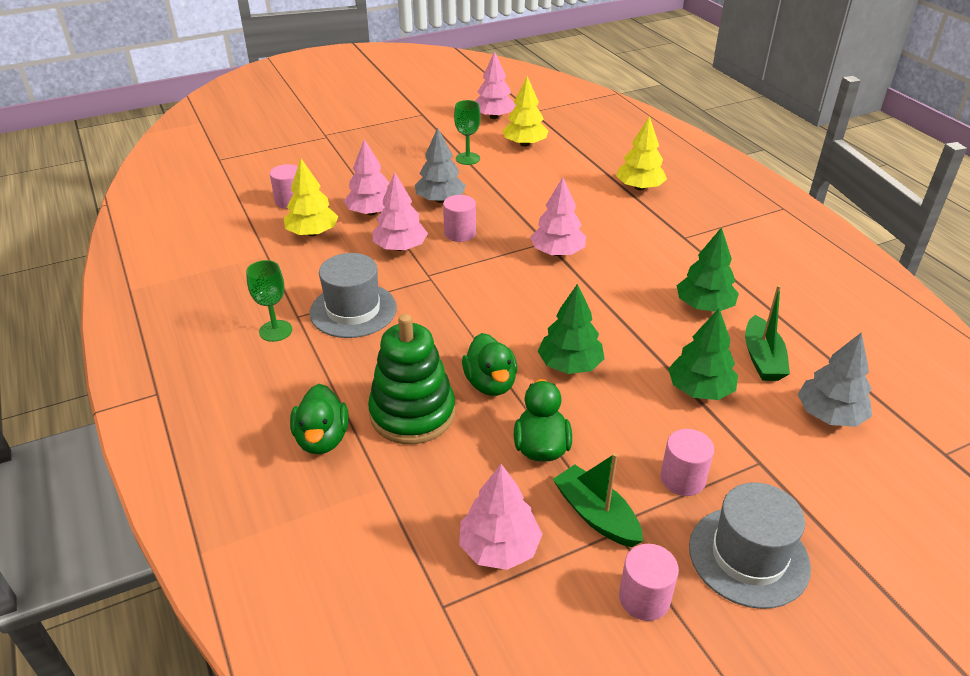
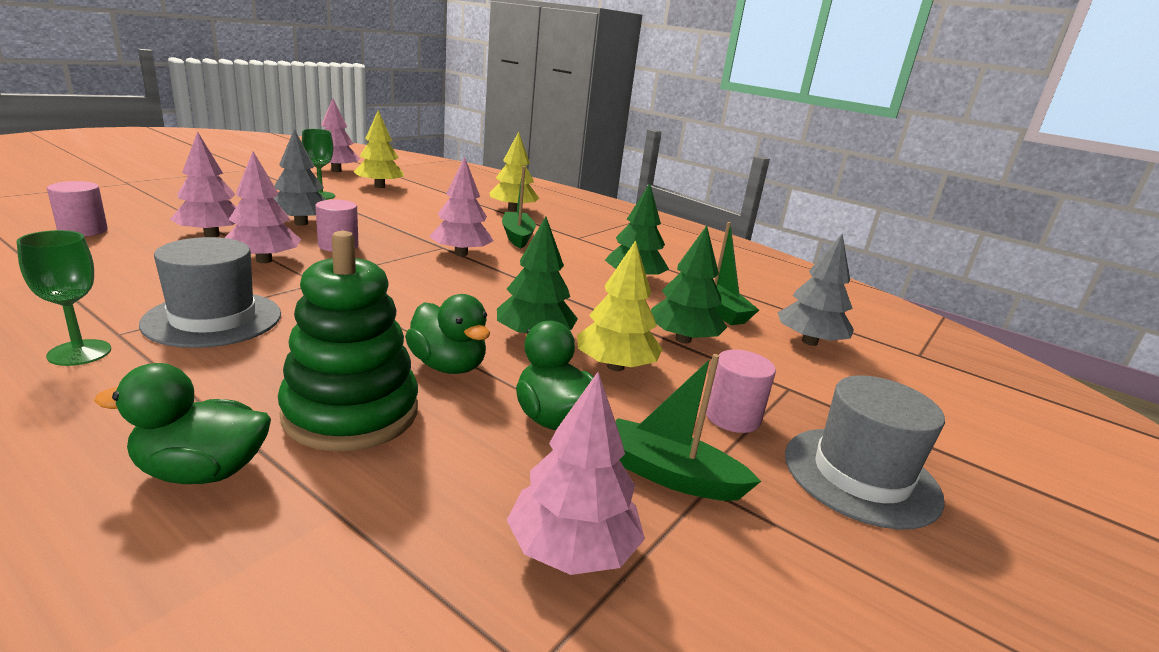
camera: 30 degrees left, 15 degrees down
yellow tree [284,159,339,236] -> yellow tree moved to [577,240,663,371]
green duck [290,384,349,454] -> green duck turned 120 degrees clockwise [94,363,271,484]
pink cylinder [619,544,679,621] -> none
none -> green boat [502,166,536,249]

